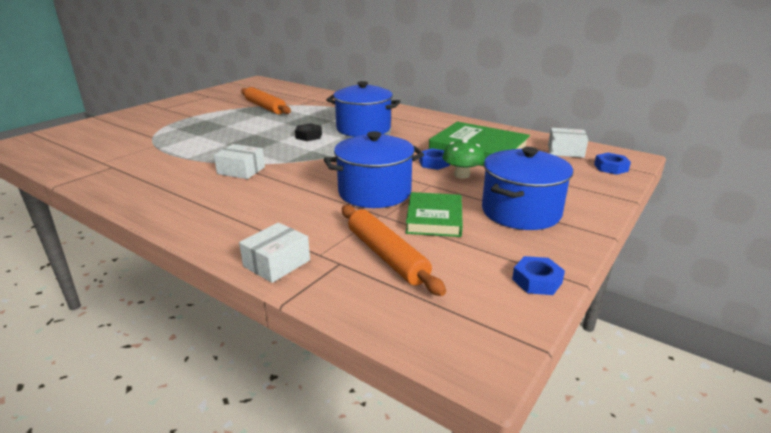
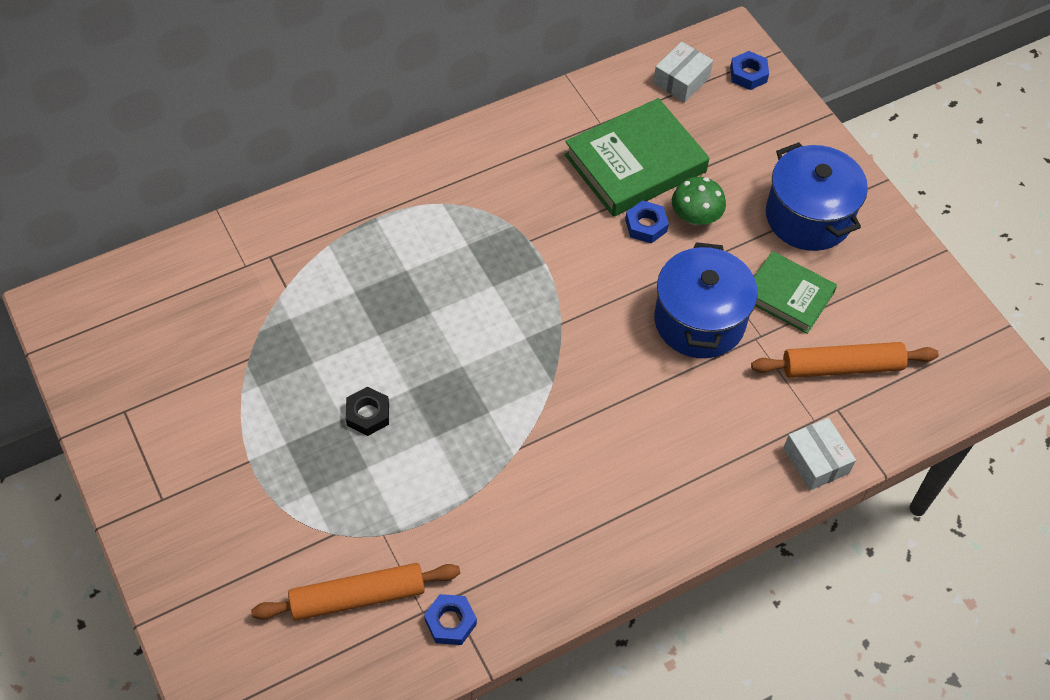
camera: 65 degrees left, 30 degrees up
white box [214,144,265,179] -> none
orange rolling pin [241,87,291,114] -> orange rolling pin moved to [251,563,460,621]
black nut [295,123,322,141] -> black nut moved to [346,387,389,436]
blue pot [326,81,400,137] -> none
blue nut [512,256,565,295] -> blue nut moved to [424,594,477,645]

